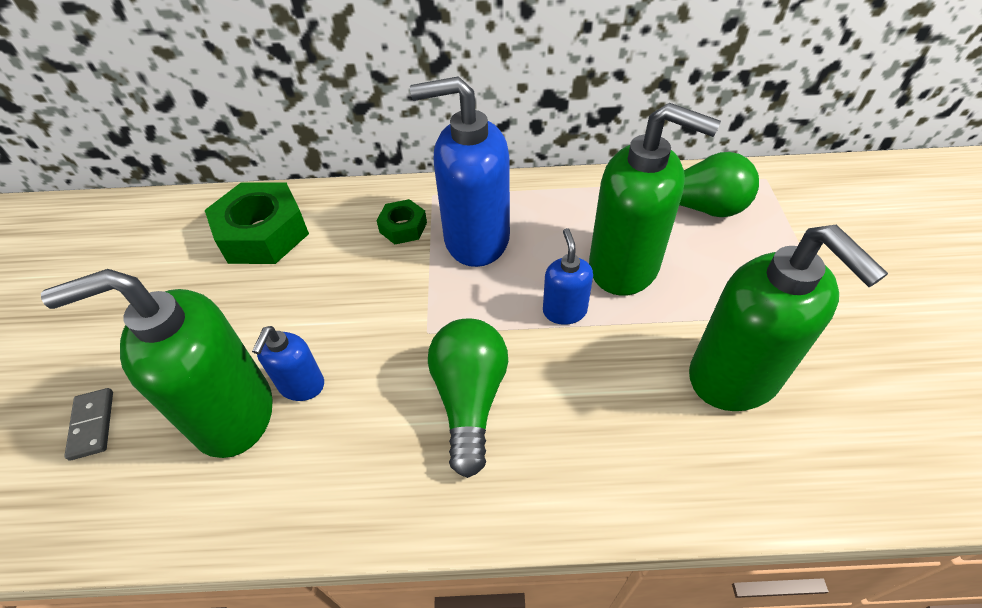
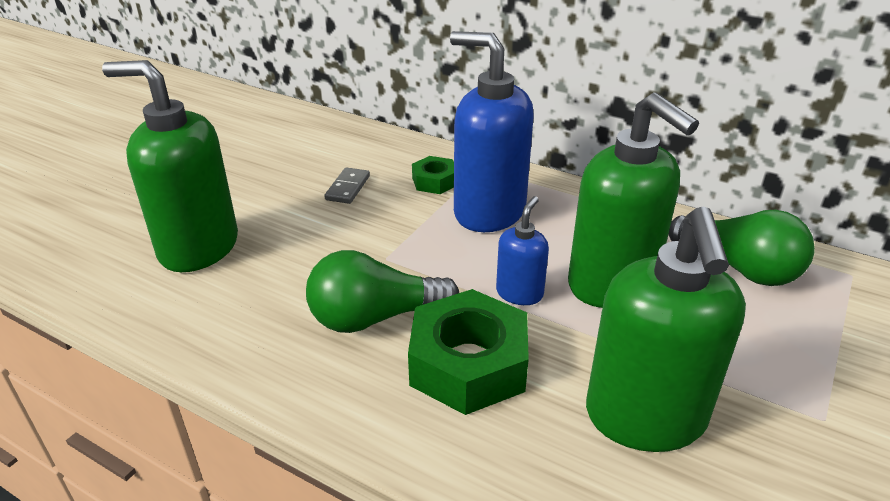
camera: 30 degrees right, 15 degrees down
grey domino [64,388,113,461] -> grey domino moved to [325,167,370,204]
green nut [205,182,309,264] -> green nut moved to [408,289,529,415]
blue soap dispenser [252,326,324,401] -> none
green light bulb [428,319,508,478] -> green light bulb turned 135 degrees counterclockwise [306,250,459,333]

